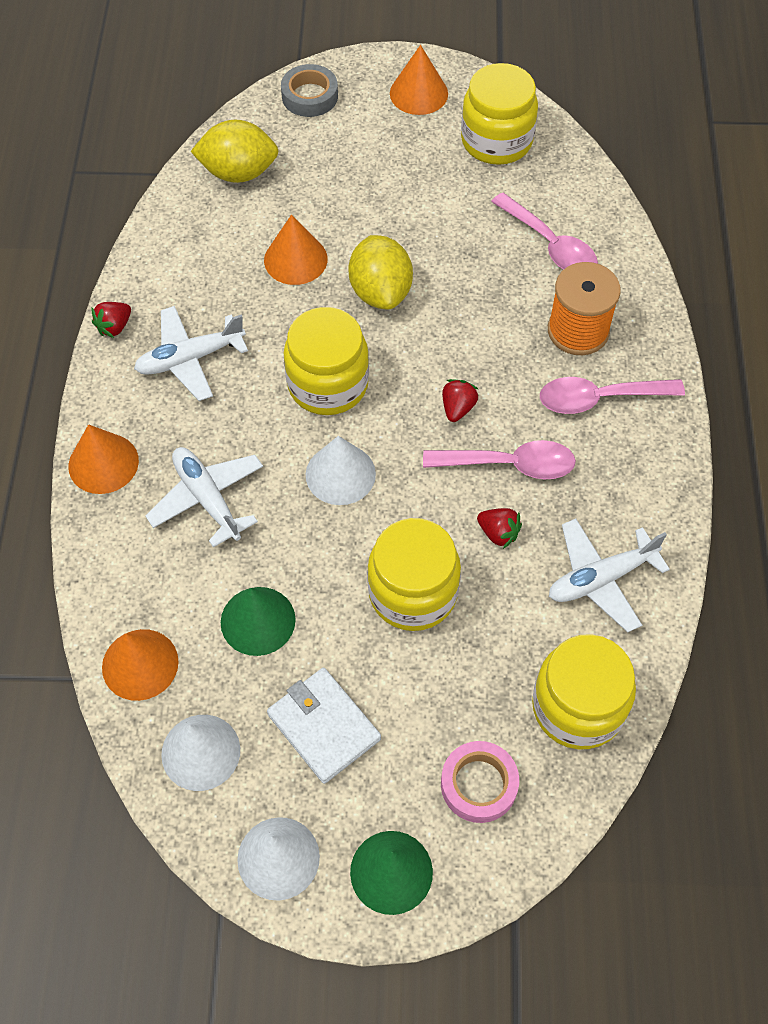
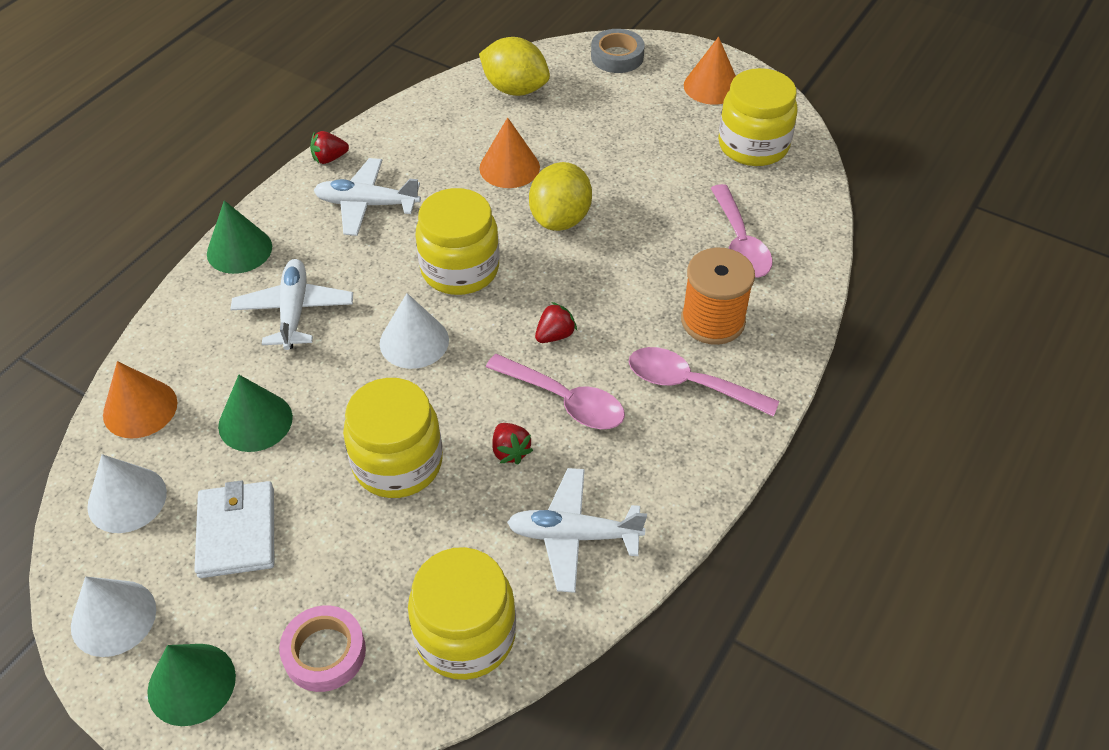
camera: 30 degrees right, 10 degrees down
orange cone [68,424,139,494] -> green cone [207,200,272,274]

